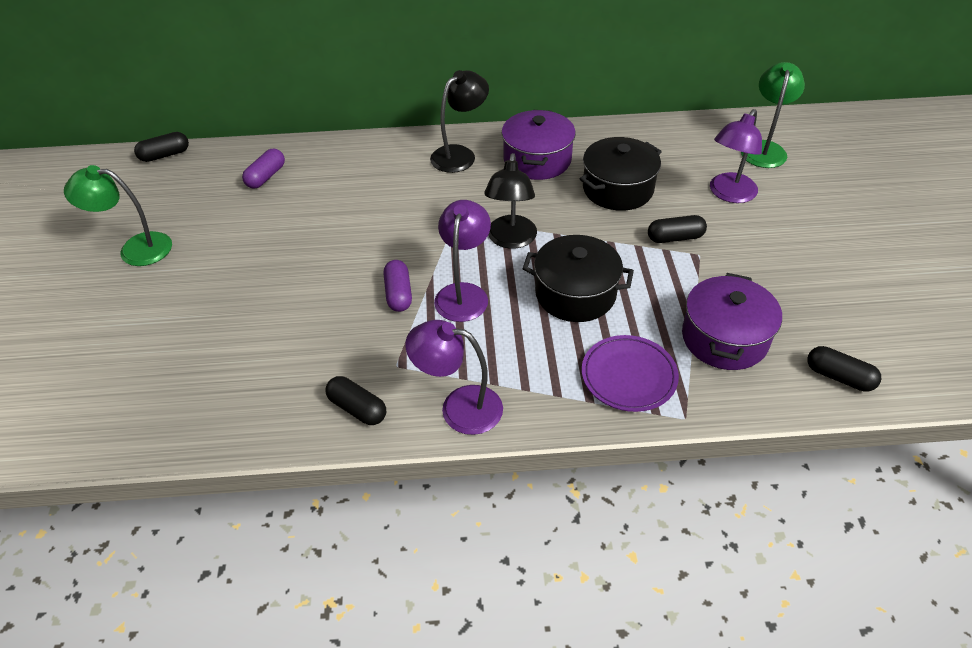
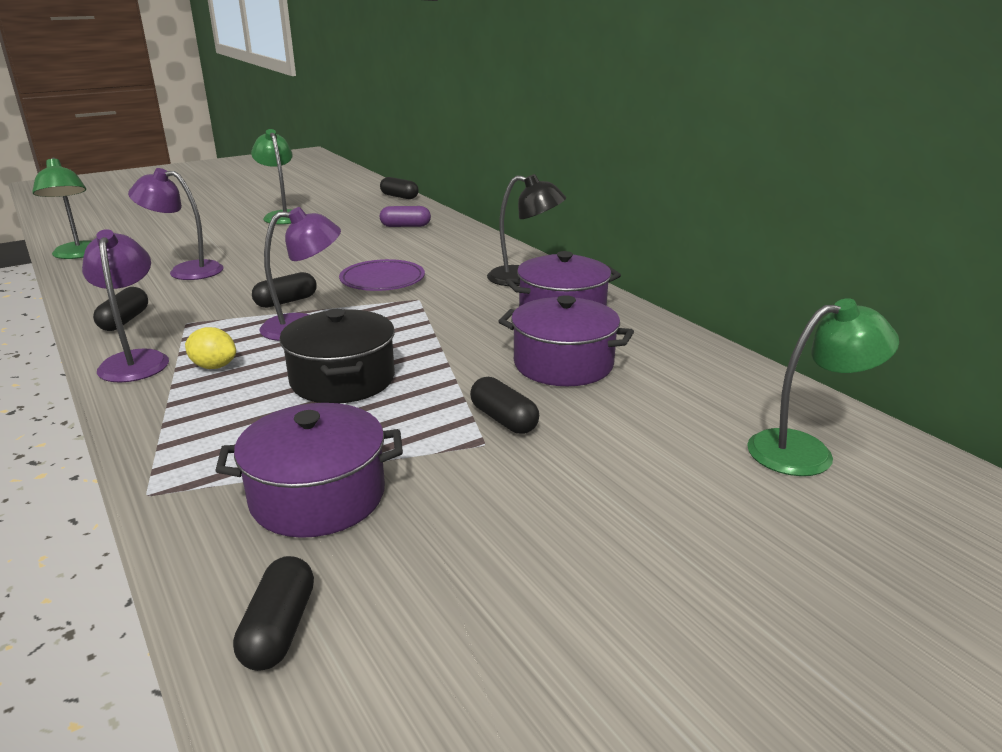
camera: 60 degrees right, 20 degrees down
purple capsule [383,260,412,312] -> black capsule [252,272,317,308]
black lamp [484,153,537,249] -> none
black pot [580,137,662,211] -> purple pot [498,295,634,386]
purple plate [582,335,679,412] -> purple plate moved to [339,259,425,291]
purple lamp [710,109,762,203] -> purple lamp moved to [128,168,224,280]
none -> green lamp [32,158,91,259]
none -> yellow lemon [185,327,236,369]

